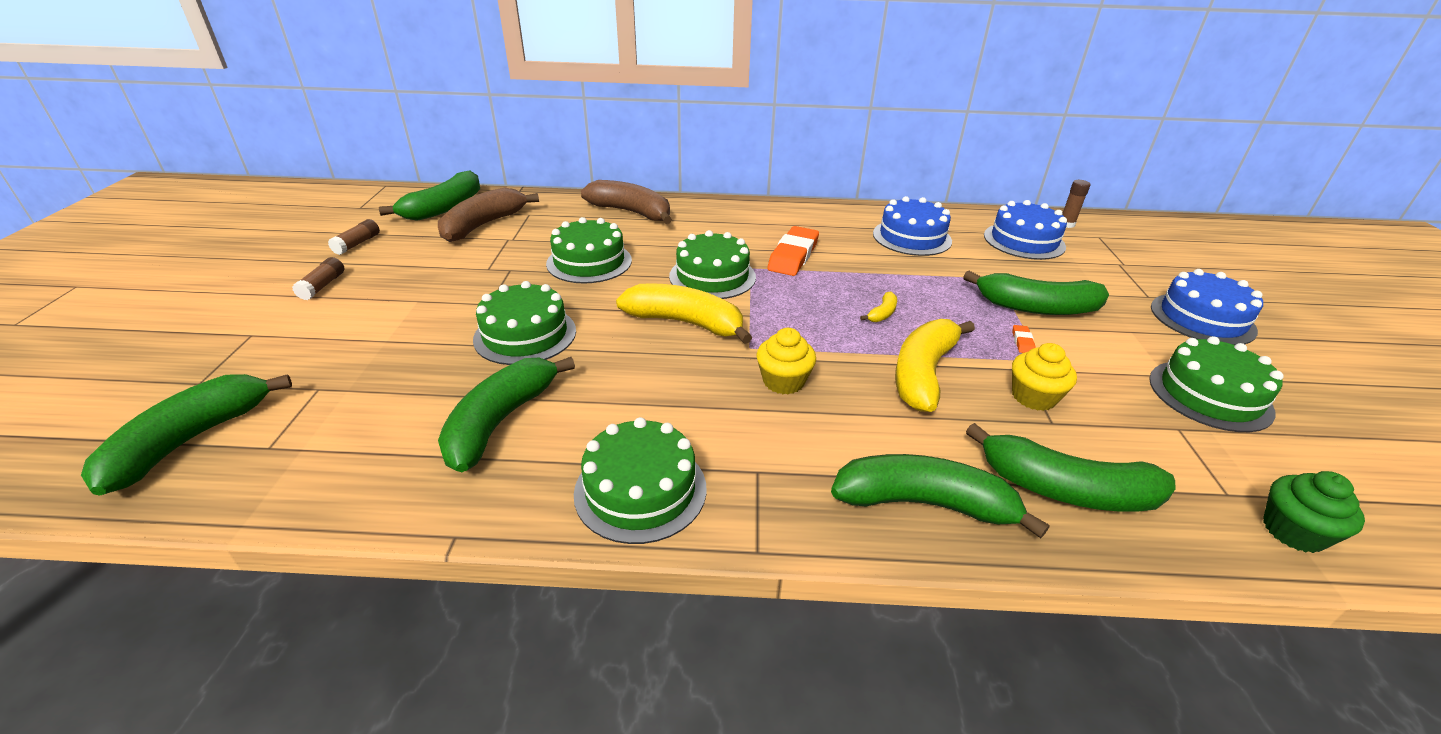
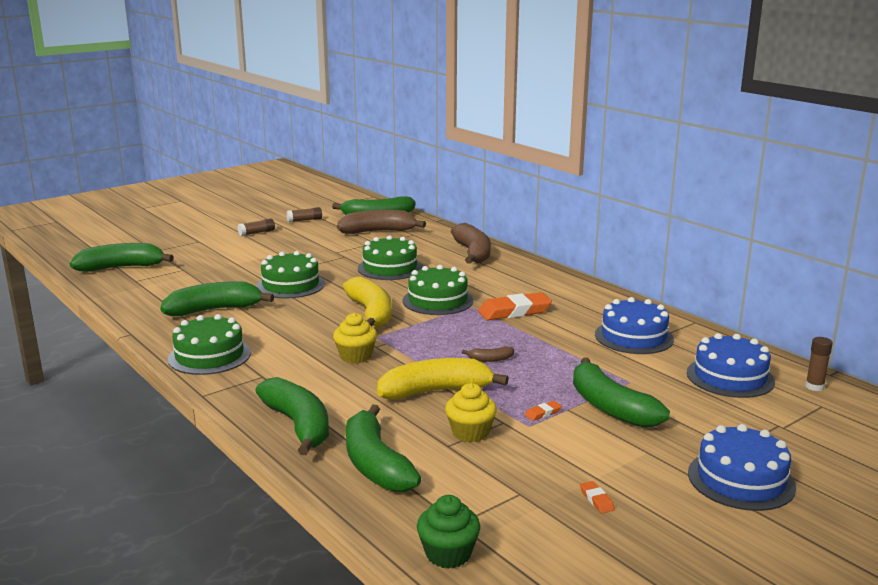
camera: 50 degrees right, 15 degrees down
yellow banana [860,291,897,322] -> brown banana [462,346,514,362]
green cake [1149,336,1283,432] -> orange eraser [580,481,615,513]

